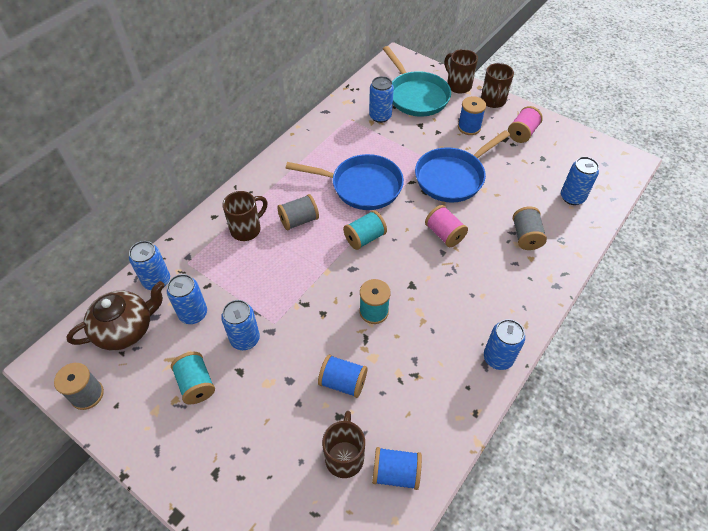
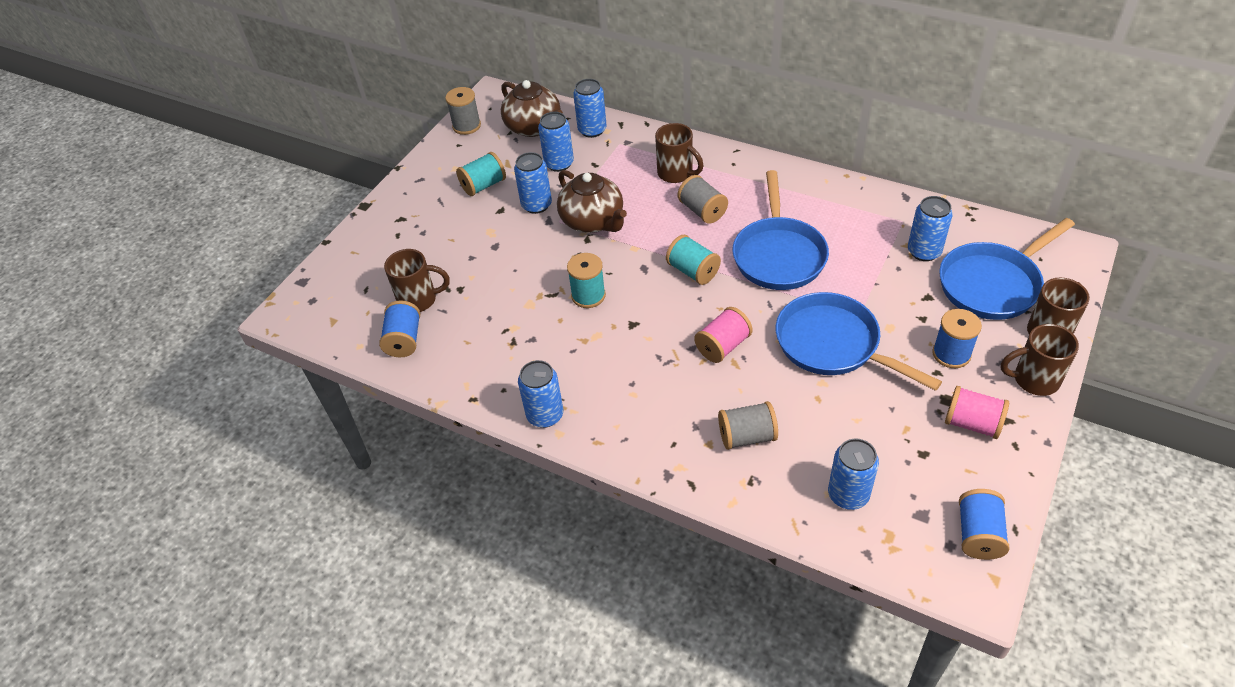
camera: 85 degrees right, 5 degrees down
blue spool [318,354,367,398] -> blue spool moved to [959,489,1009,560]
turquoise pan [383,46,451,117] -> blue pan [939,218,1075,320]
none -> brown teapot [557,170,627,233]

